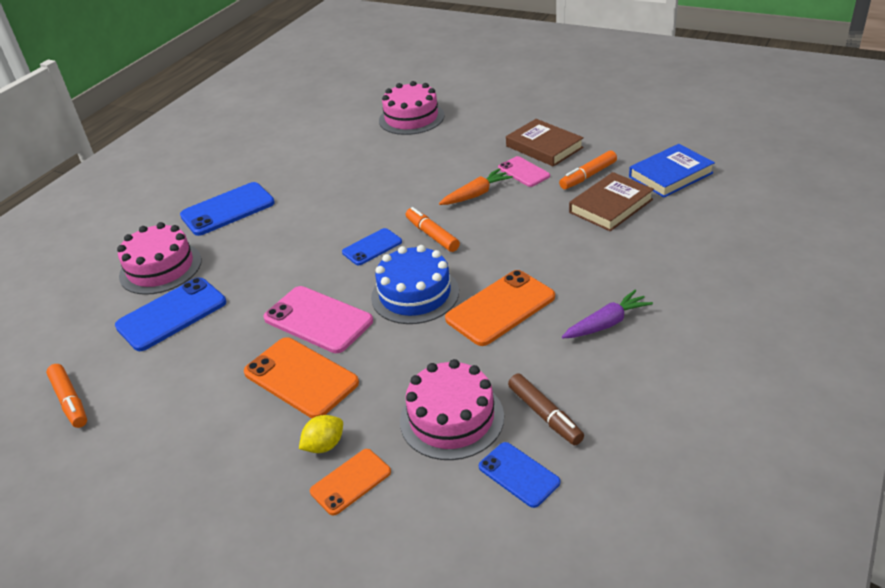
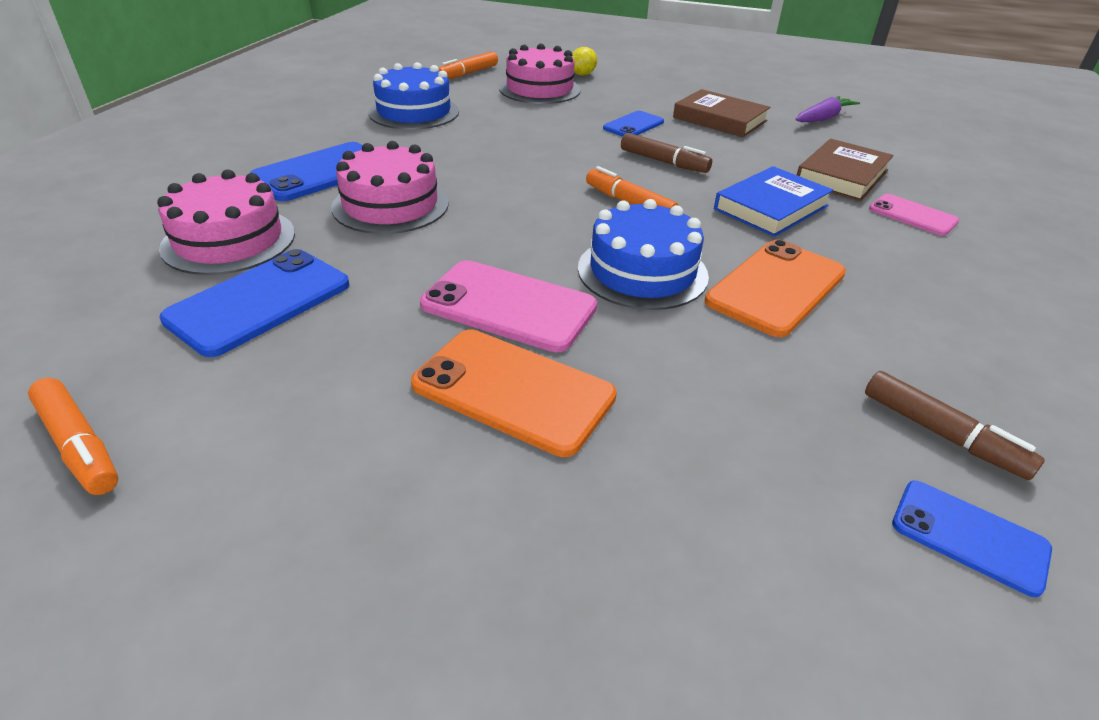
camera: 15 degrees left, 0 degrees up
yellow lemon [299,415,343,453] -> yellow lemon moved to [572,47,597,75]
orange phone [310,449,391,516] -> none
blue phone [342,228,402,265] -> blue phone moved to [603,111,664,137]
pink cake [400,359,504,460] -> pink cake moved to [331,141,449,234]
orange carrot [439,168,513,205] -> brown marker [621,133,712,173]
pink phone [498,156,550,187] -> pink phone moved to [869,194,959,236]
orange marker [559,150,617,189] -> orange marker moved to [439,51,498,79]
purple carrot [562,290,653,338] -> purple carrot moved to [795,96,860,122]
blue book [629,144,715,197] -> blue book moved to [714,166,833,237]
none -> blue cake [369,62,459,130]

